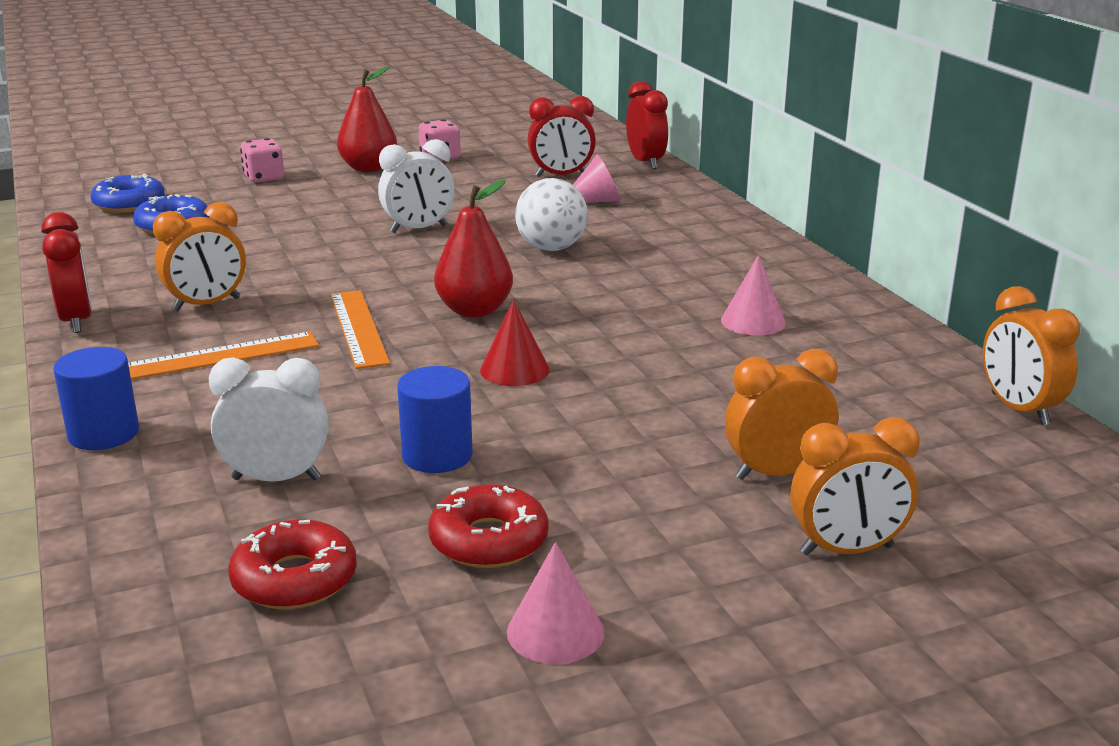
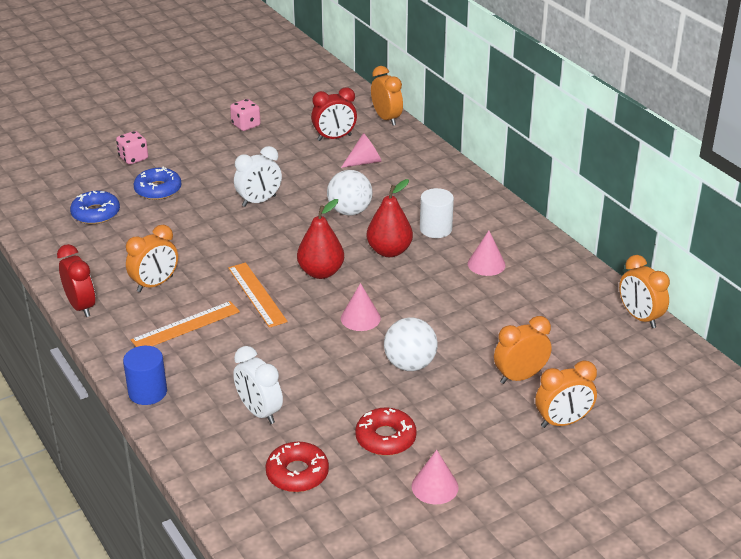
camera: 10 degrees left, 10 degrees up
blue donut [90,174,165,213] -> blue donut moved to [134,166,182,200]
white clock [209,357,329,481] -> white clock turned 120 degrees counterclockwise [233,346,283,424]
red pear [337,66,397,172] -> red pear moved to [367,179,413,257]
blue cylinder [397,366,473,473] -> none
red cone [480,299,550,386] -> pink cone [341,283,381,331]
red clock [626,81,668,169] -> orange clock [371,66,403,126]
none -> white ball [384,317,438,371]
none -> white cylinder [420,188,454,238]

